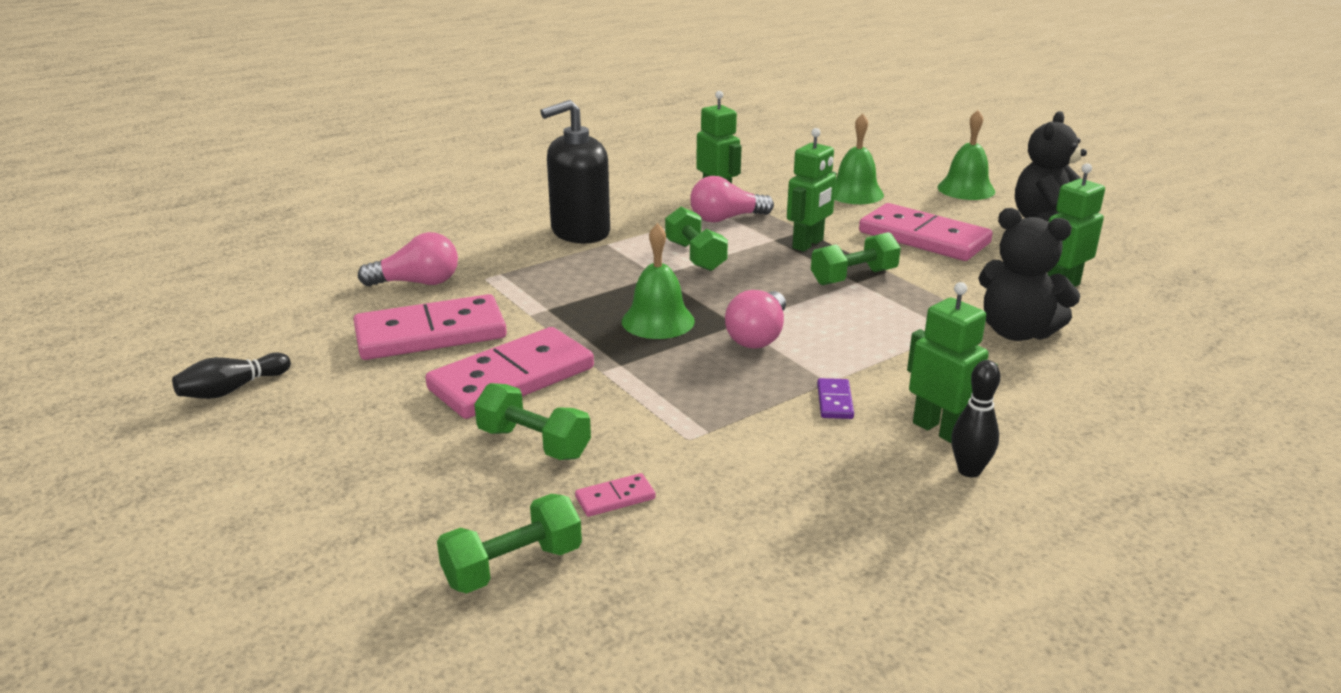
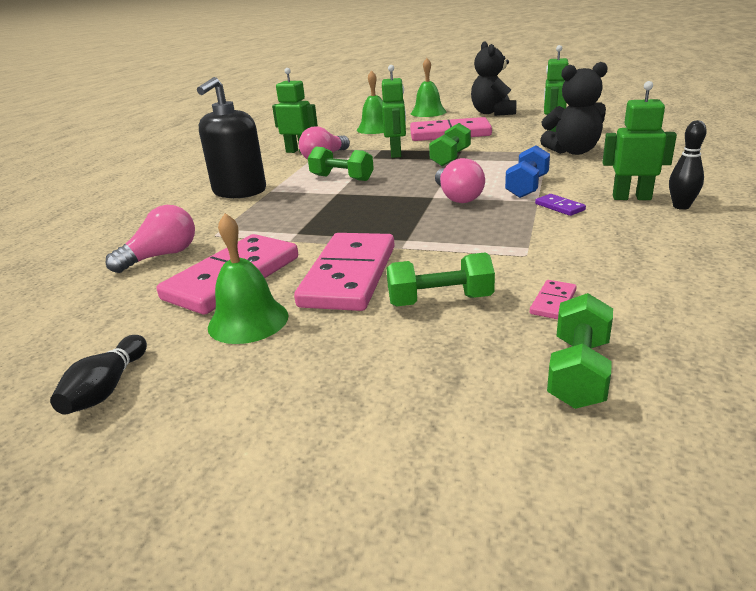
camera: 35 degrees left, 0 degrees up
green bell [622,223,695,339] -> green bell moved to [208,213,289,344]
none -> blue dumbbell [505,145,550,198]

